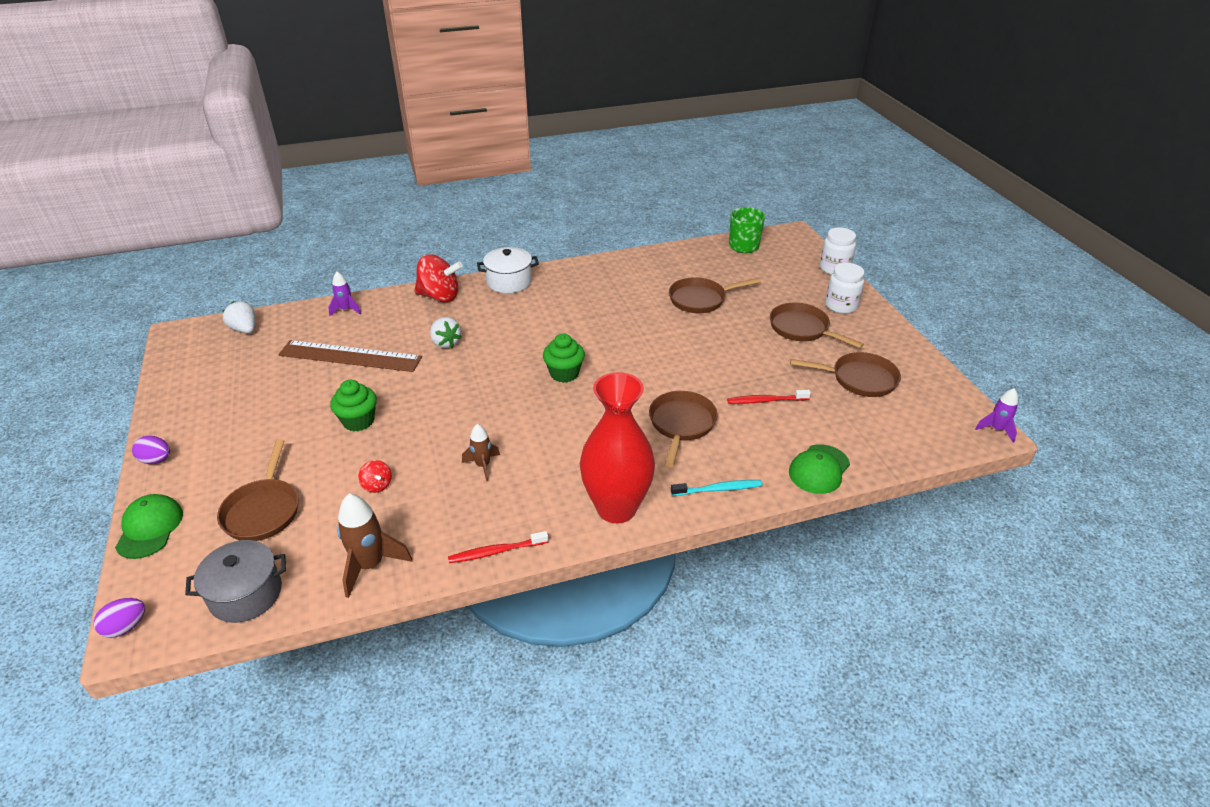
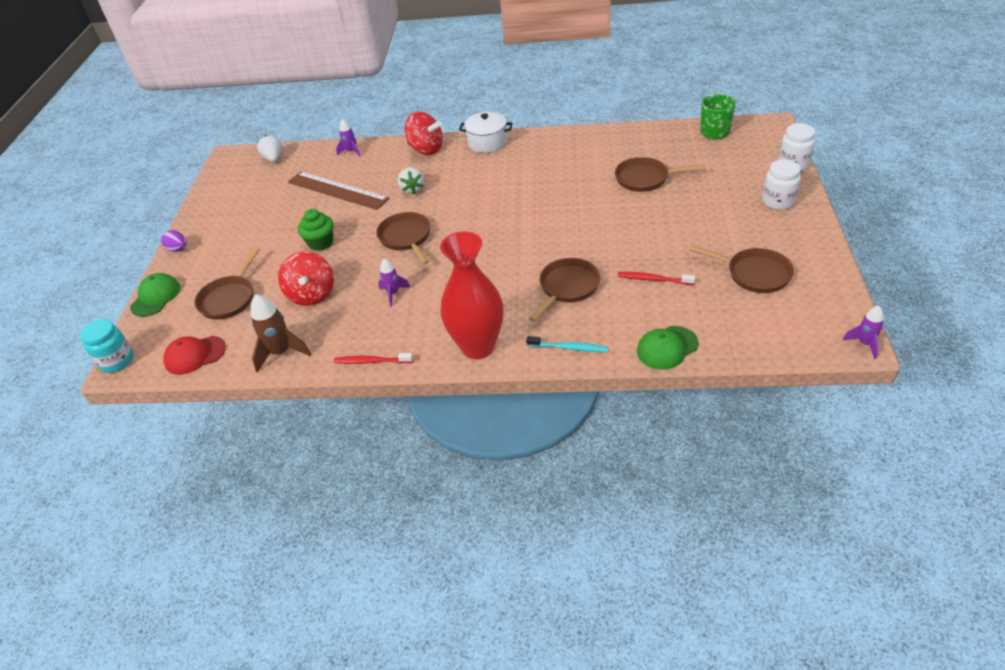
camera: 25 degrees right, 5 degrees up
purple egg [94,598,145,638] -> turquoise jar [80,319,134,373]
grey pot [185,540,286,623] -> red cap [163,336,226,375]
red spinning top [358,460,392,493] -> red spinning top [278,251,334,306], size x2.10
brown rocket [462,424,500,481] -> purple rocket [378,258,410,306]
green cupcake [543,333,585,383] -> none
brown pan [770,303,864,348] -> brown pan moved to [376,212,431,265]

